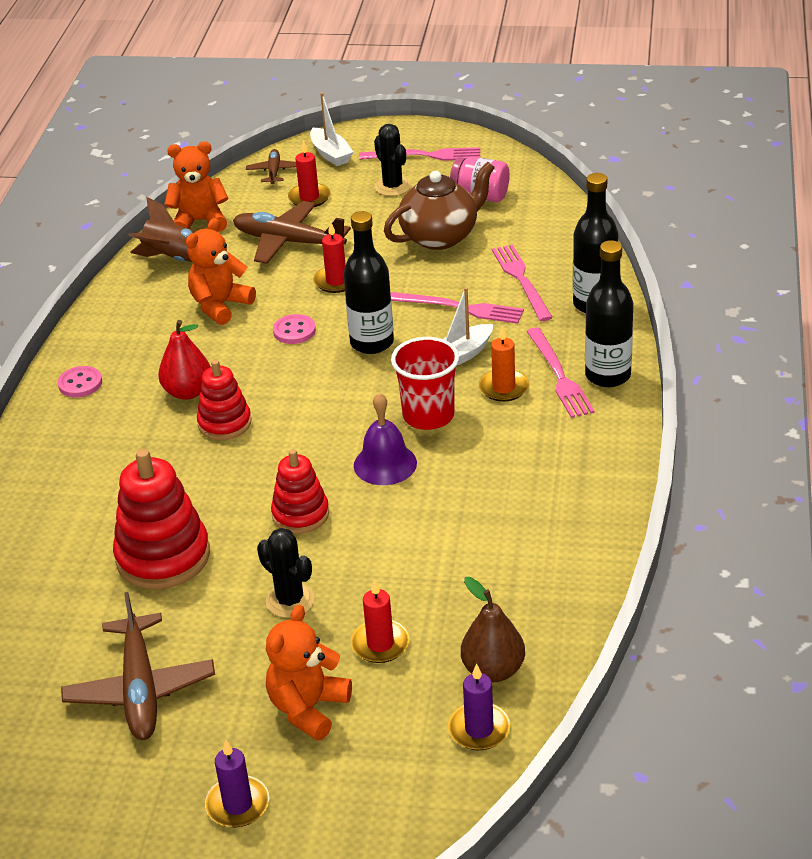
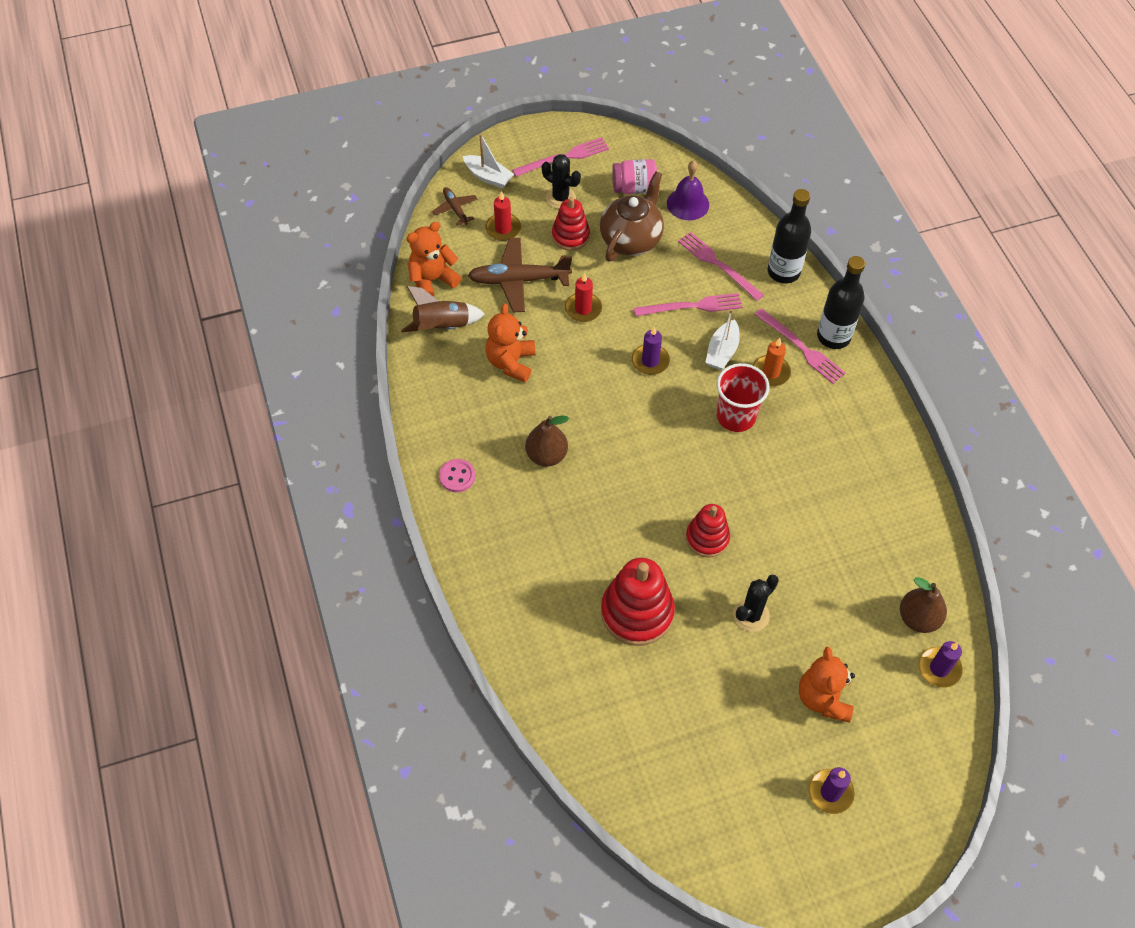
camera: 30 degrees left, 20 degrees up
brown plane [61,592,215,740] -> none
red pear [158,320,211,400] -> brown pear [525,415,569,466]
red stacking toy [197,360,251,440] -> red stacking toy moved to [552,197,590,251]
black cactus [257,528,315,618] -> black cactus turned 60 degrees counterclockwise [733,575,779,632]
pink button [273,314,316,344] -> none
black bottle [343,211,394,354] -> purple candle [632,326,670,375]
red candle [351,579,410,663] -> none
purple bell [354,393,417,485] -> purple bell moved to [667,161,709,220]

